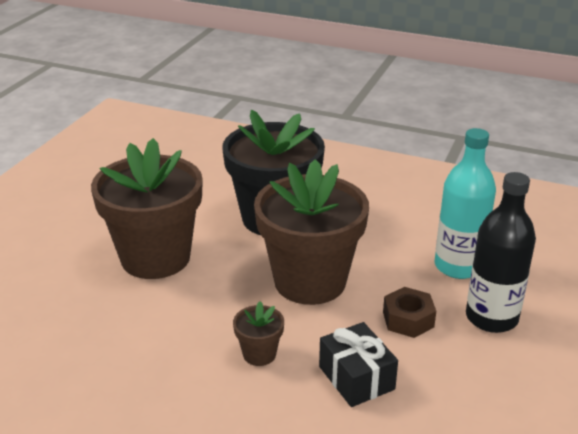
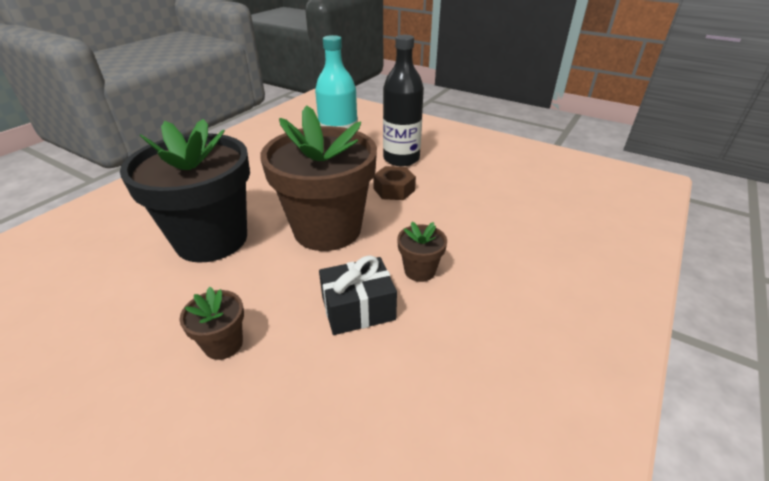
camera: 80 degrees left, 5 degrees up
brown flower pot [91,138,203,279] -> brown flower pot [180,287,244,360], size x0.41
black gift [319,322,398,407] -> black gift moved to [319,255,397,335]

